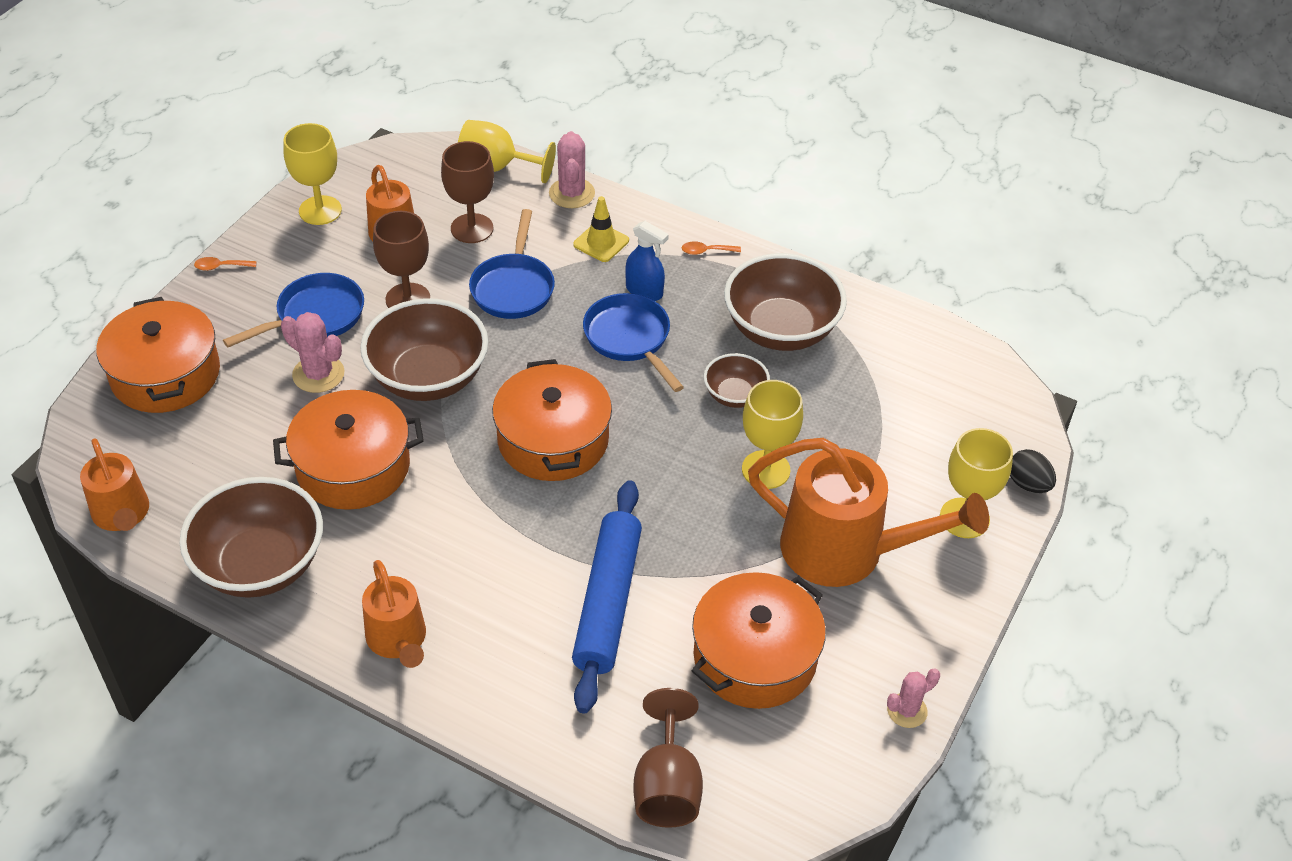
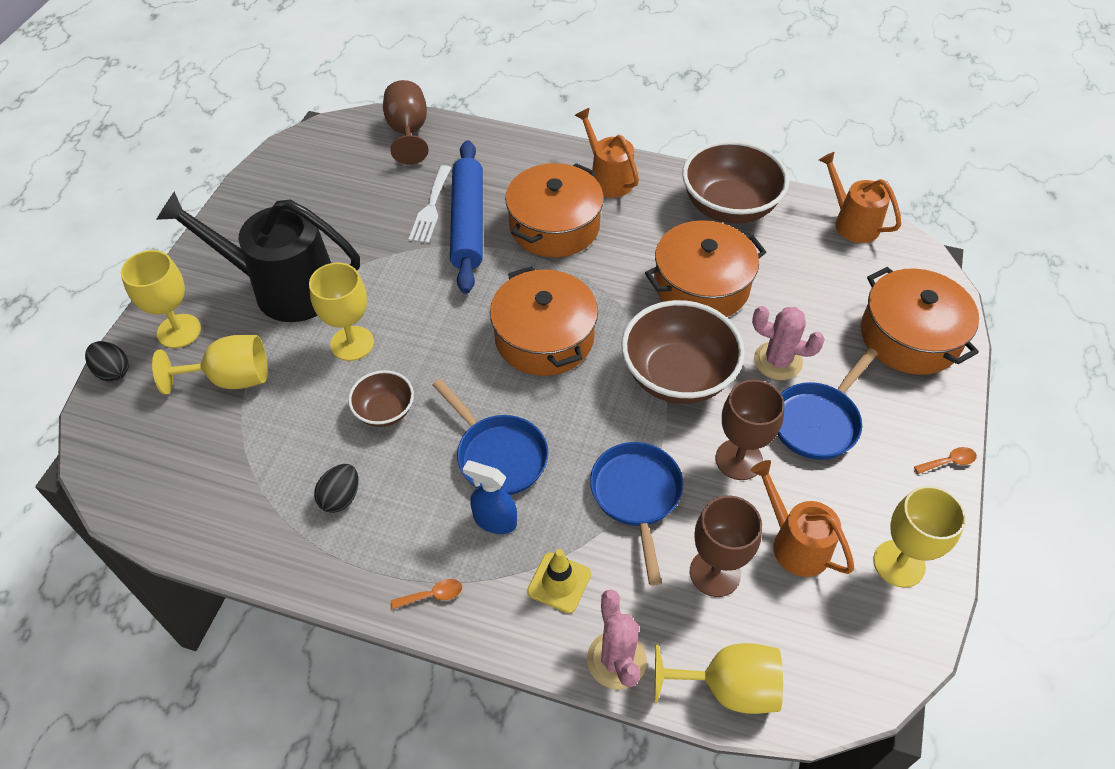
camera: 170 degrees right, 5 degrees up
orange pot [692,572,826,709] -> orange pot moved to [505,163,604,257]
brown bowl [724,253,847,351] -> black egg [314,464,359,513]
orange watering can [748,438,989,587] -> black watering can [156,191,360,322]
pink cactus [887,669,940,728] -> none
none -> yellow goblet [152,335,268,395]
none -> white fork [409,165,451,243]

